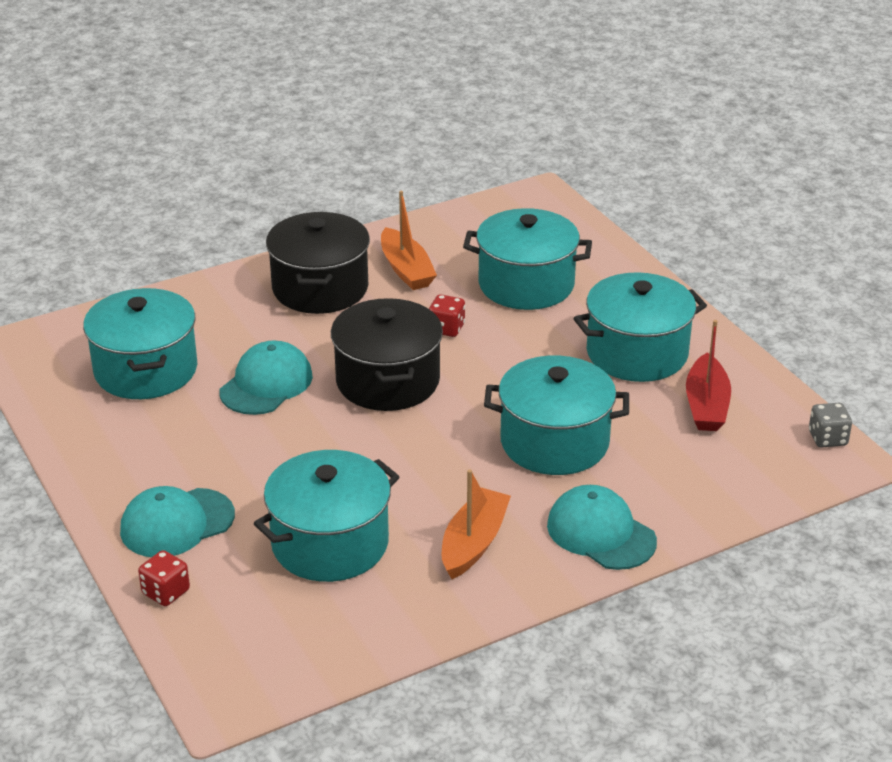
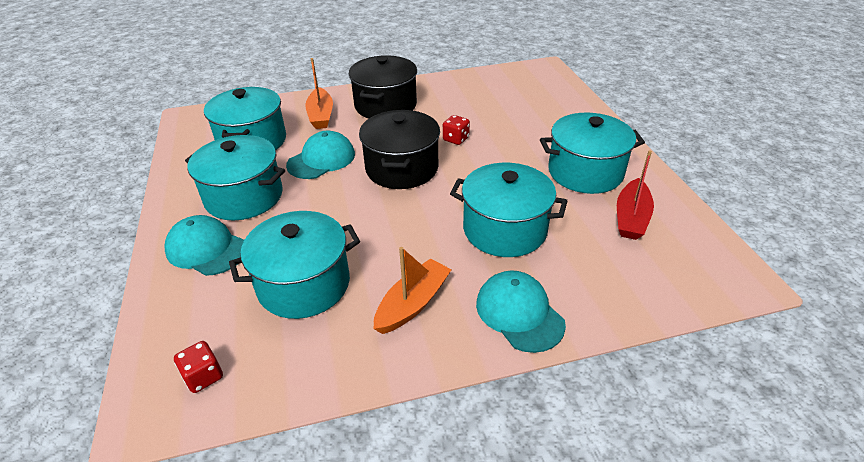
camera: 15 degrees right, 5 degrees up
turquoise cap [120,486,235,557] -> turquoise cap turned 45 degrees clockwise [164,215,244,276]
red dice [138,550,190,606] -> red dice moved to [174,341,223,393]
orange boat [381,191,437,290] -> orange boat moved to [305,58,333,129]
turquoise pot [463,208,592,310] -> turquoise pot moved to [185,135,285,220]
grey dice [809,403,852,448] -> none

